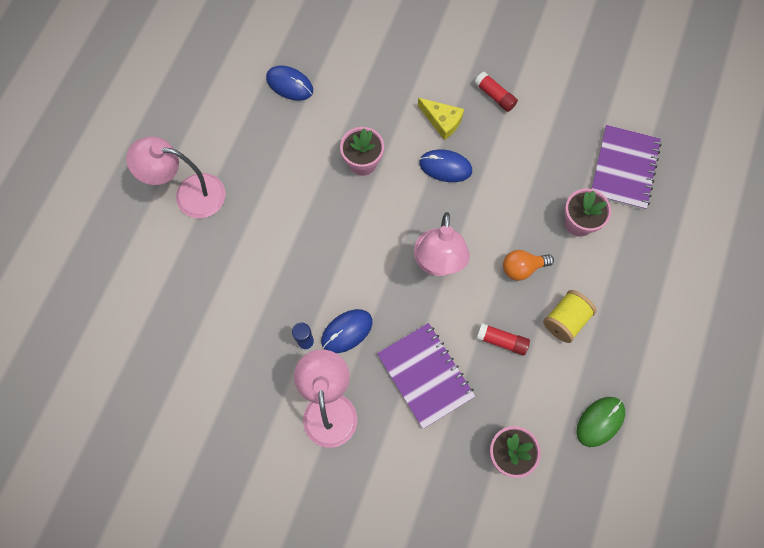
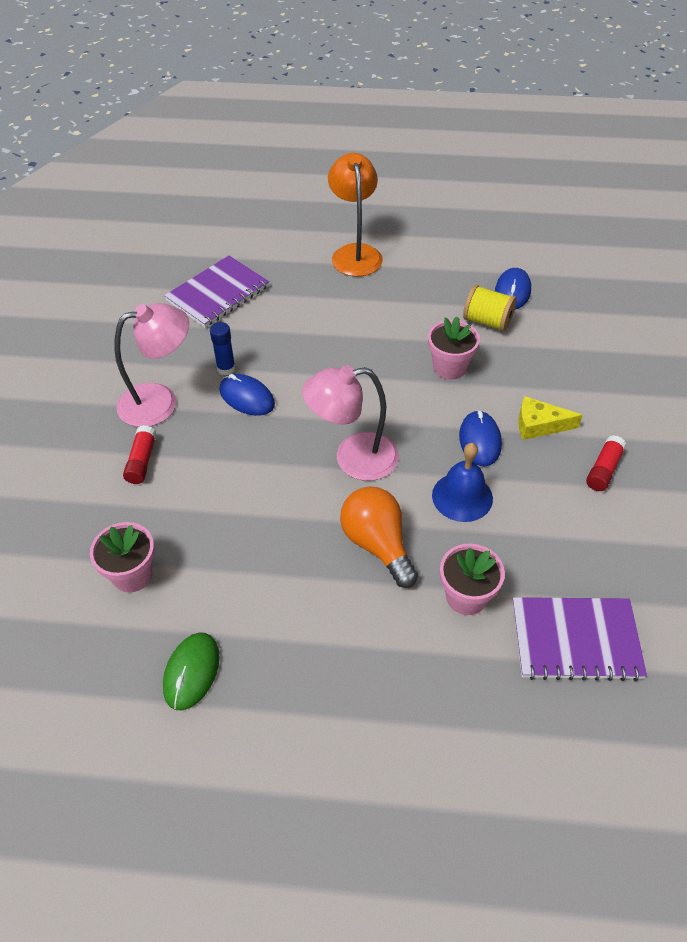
camera: 75 degrees right, 20 degrees down
pink lamp [126,136,226,218] -> orange lamp [328,153,383,277]
purple notebook [377,323,476,429] -> purple notebook moved to [164,255,269,328]
yellow cheese [418,98,464,140] -> yellow cheese turned 75 degrees clockwise [518,396,583,440]
red glue stick [476,323,530,356] -> red glue stick moved to [123,425,157,484]
orange light bulb [503,250,554,281] -> orange light bulb [340,487,418,588], size x1.50
yellow spool [543,290,596,343] -> yellow spool moved to [463,285,517,332]
green mouse [576,397,625,447] -> green mouse turned 75 degrees clockwise [163,633,220,710]
none -> blue bell [432,443,493,522]

